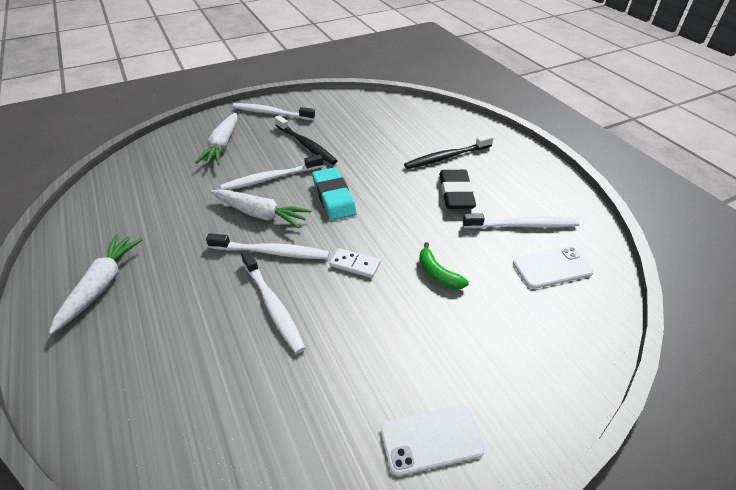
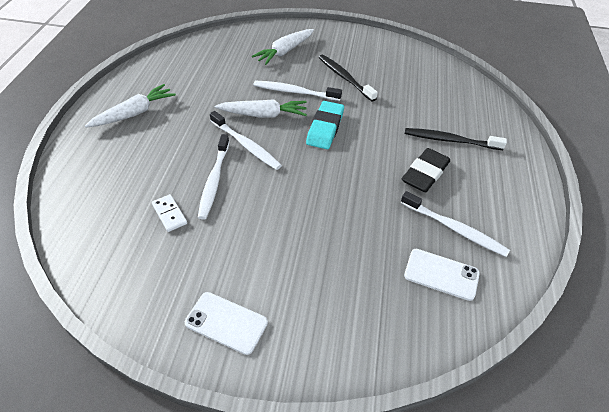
camera: 35 degrees right, 5 degrees up
white carrot [211,189,311,229] -> white carrot turned 60 degrees counterclockwise [215,99,307,118]
white toothbrush [232,103,315,120] -> none
black toothbrush [274,115,337,165] -> black toothbrush turned 150 degrees clockwise [318,55,378,102]
white domino [330,248,380,278] -> white domino moved to [152,194,187,232]
green banana [419,242,469,289] -> none

